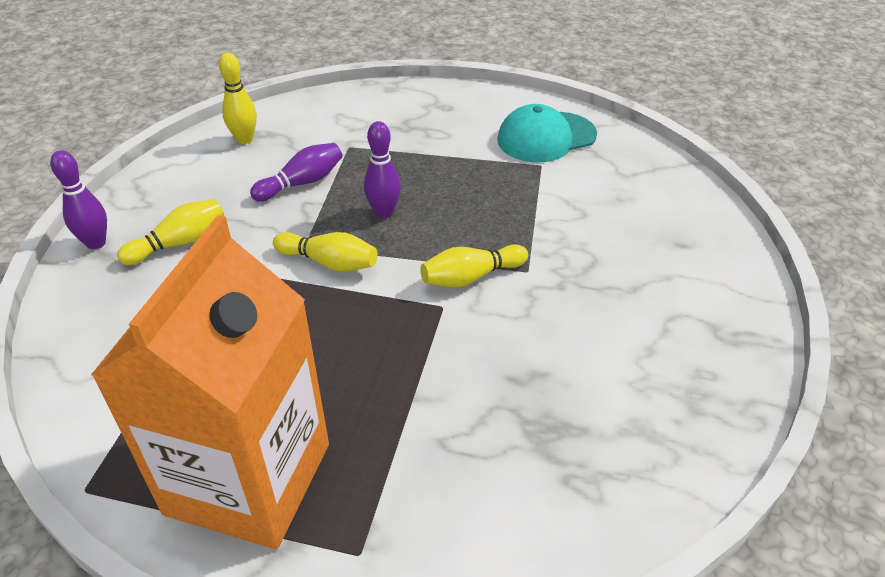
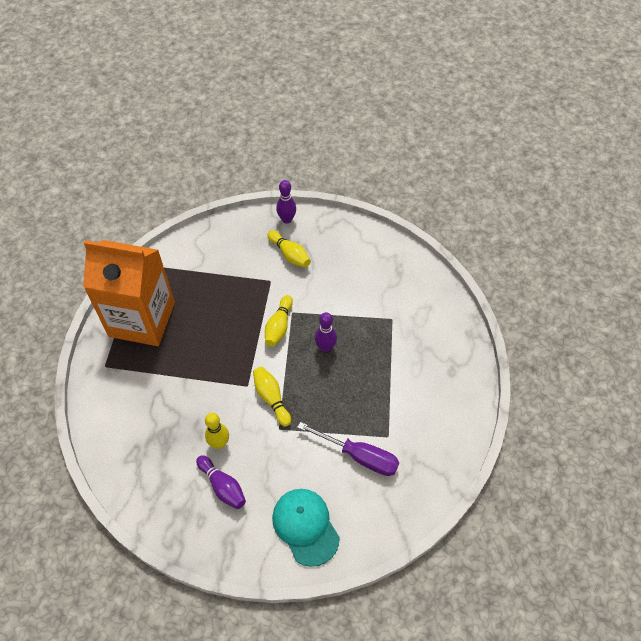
camera: 85 degrees right, 15 degrees up
yellow bowling pin [219,53,257,144] -> yellow bowling pin moved to [205,413,229,449]
purple bowling pin [250,143,342,202] -> purple bowling pin moved to [196,455,246,509]
turquoise cap [497,104,597,162] -> turquoise cap moved to [272,489,340,567]
none -> purple screwdriver [297,422,399,476]

